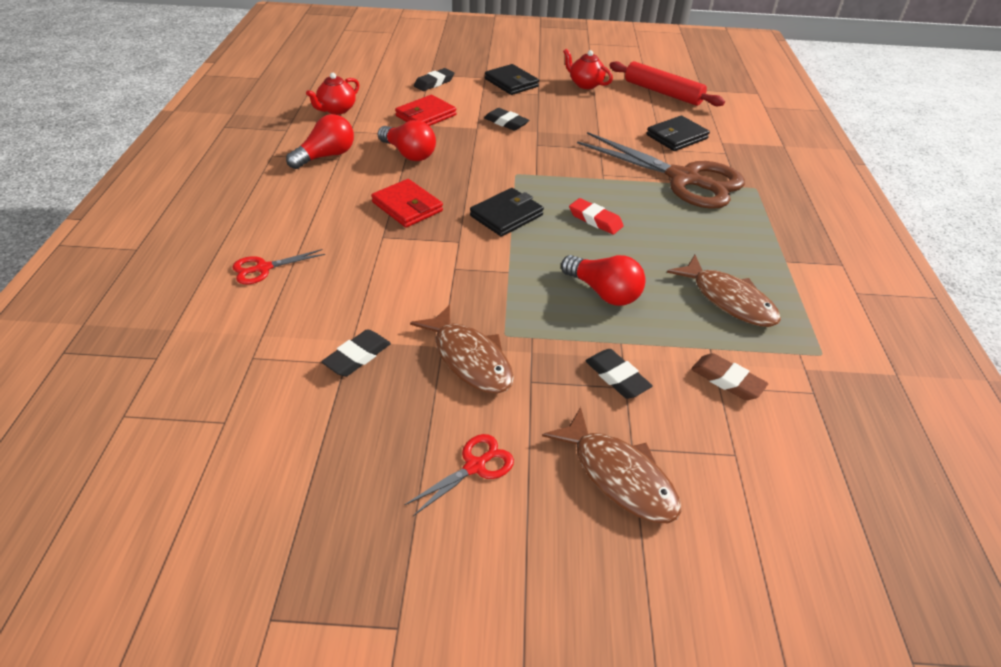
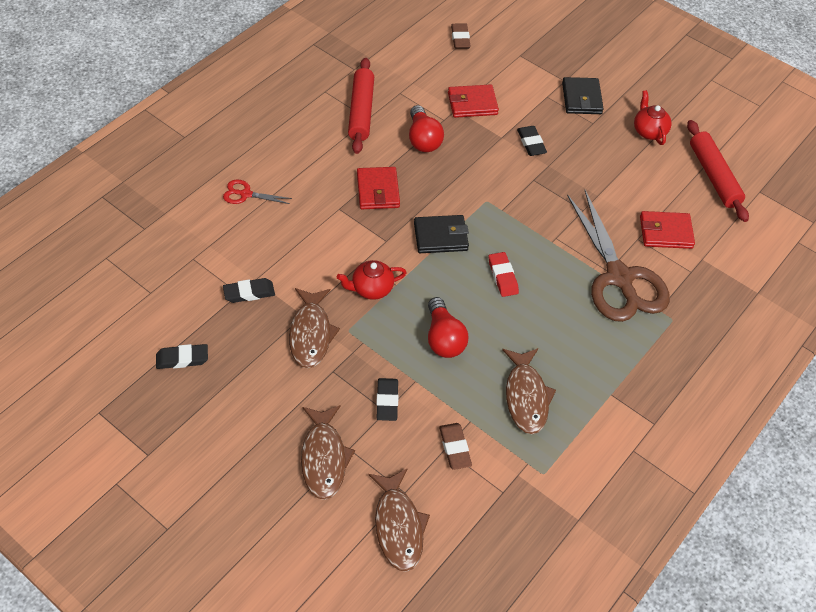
camera: 35 degrees right, 10 degrees up
red light bulb [286,114,354,169] -> red rolling pin [348,58,374,154]
red teapot [306,73,359,115] -> red teapot moved to [337,260,407,300]
red scissors [405,434,514,516] -> none
black eraser [414,68,454,91] -> black eraser moved to [156,344,208,369]
black wallet [646,116,710,151] -> red wallet [640,211,695,249]
none -> brown fish [369,468,430,572]
none -> brown eraser [451,24,471,49]

